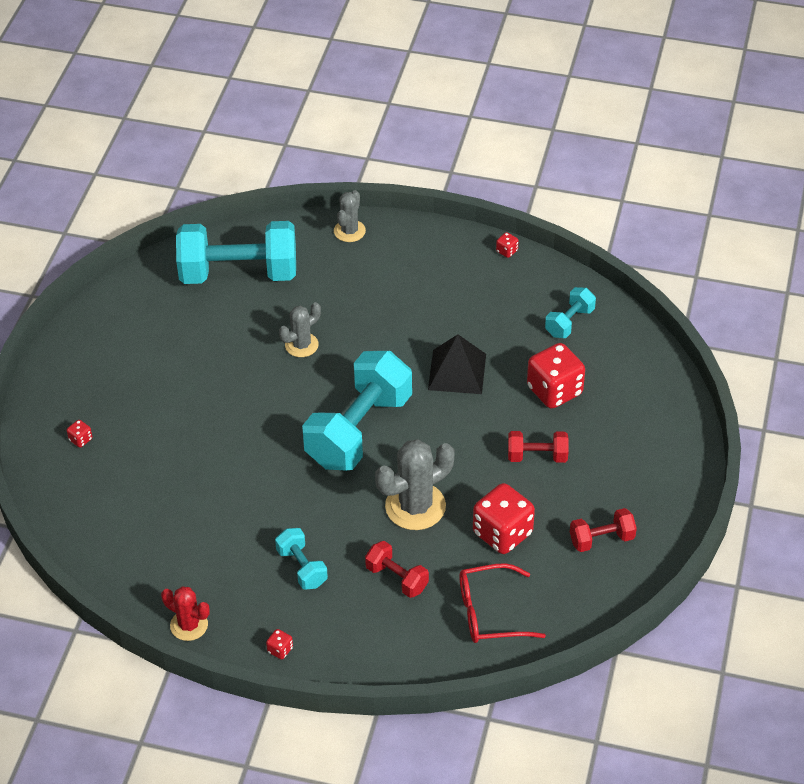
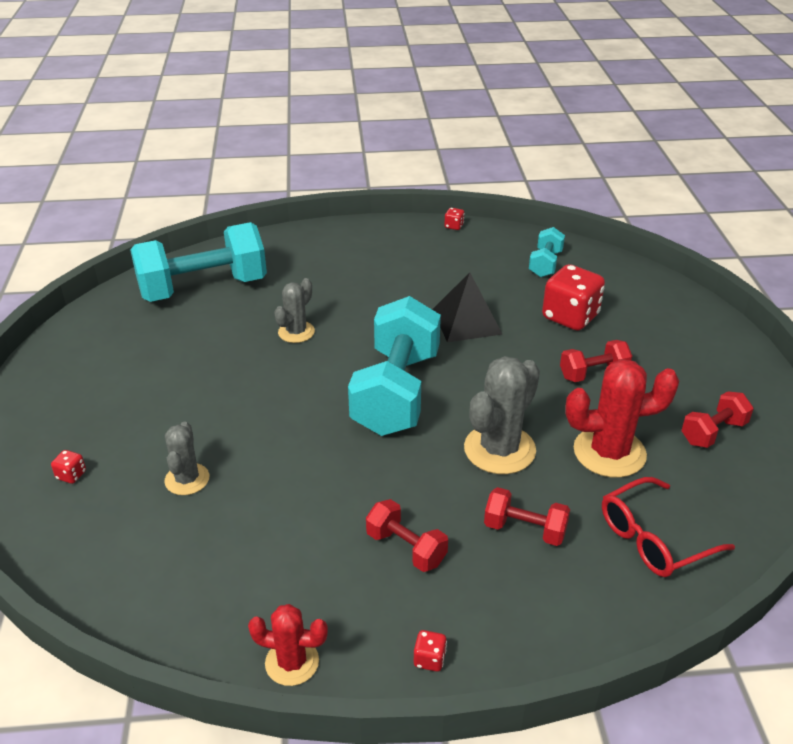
camera: 20 degrees left, 10 degrees down
turquoise dumbbell [275,528,328,590] -> red dumbbell [366,499,448,572]
grey cactus [334,190,366,242] -> grey cactus moved to [164,422,209,495]
red dice [473,483,535,554] -> red cactus [565,359,679,478]

